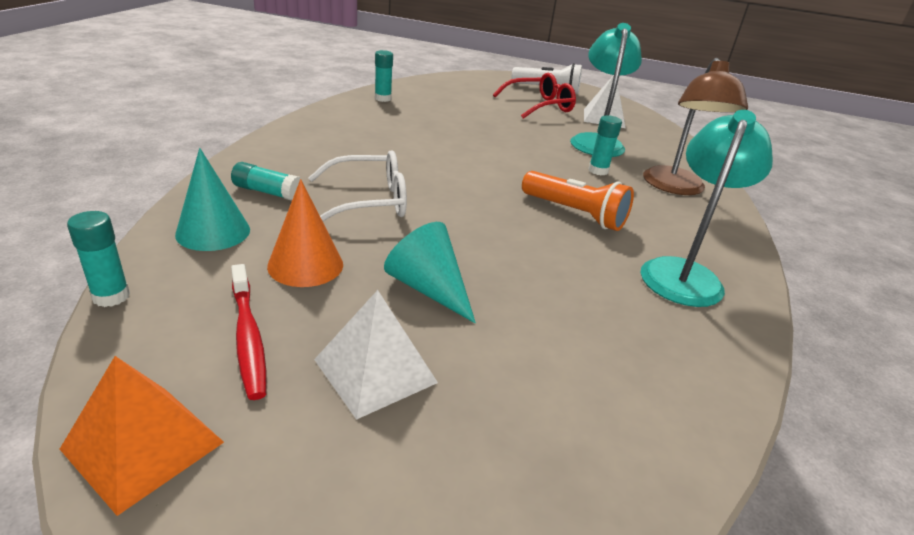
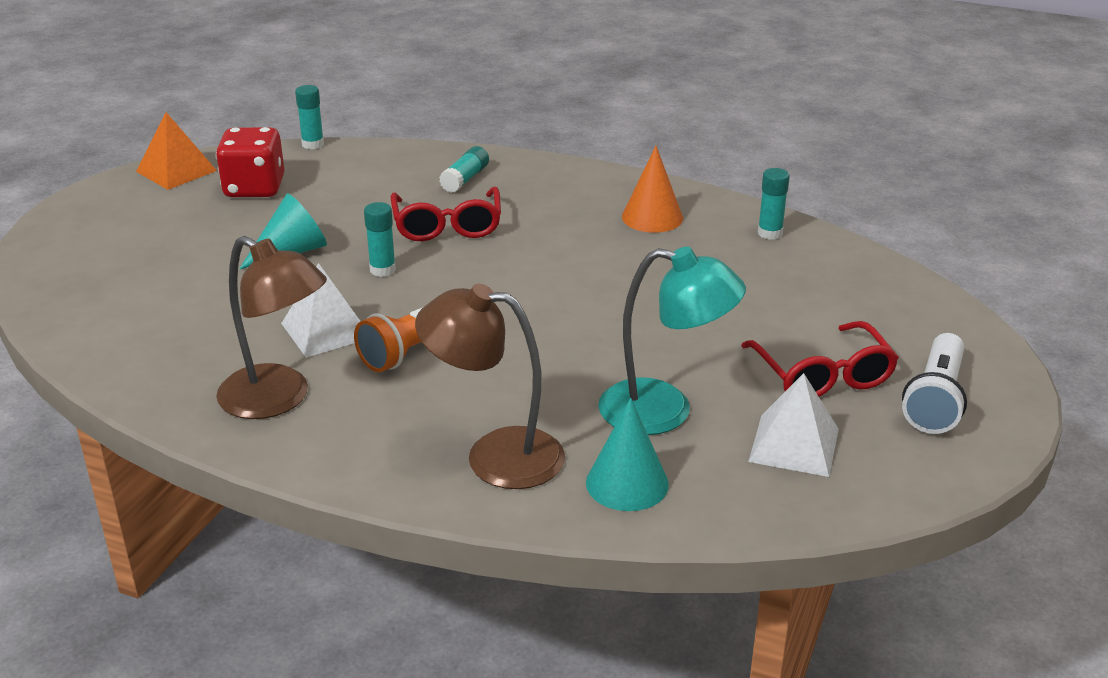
camera: 100 degrees right, 0 degrees up
turquoise cone [175,148,250,251] -> turquoise cone moved to [586,398,669,511]
red toothbrush [231,264,266,400] -> red dice [216,127,284,197]
orange cone [267,179,343,287] -> orange cone moved to [622,146,683,233]
white glasses [308,150,407,222] -> red glasses [391,187,501,241]
white pyramid [314,290,438,420] -> white pyramid moved to [281,263,360,358]
turquoise glue stick [588,115,622,175] -> turquoise glue stick moved to [364,202,396,277]
turquoise lamp [641,110,773,307] -> brown lamp [216,236,327,419]

